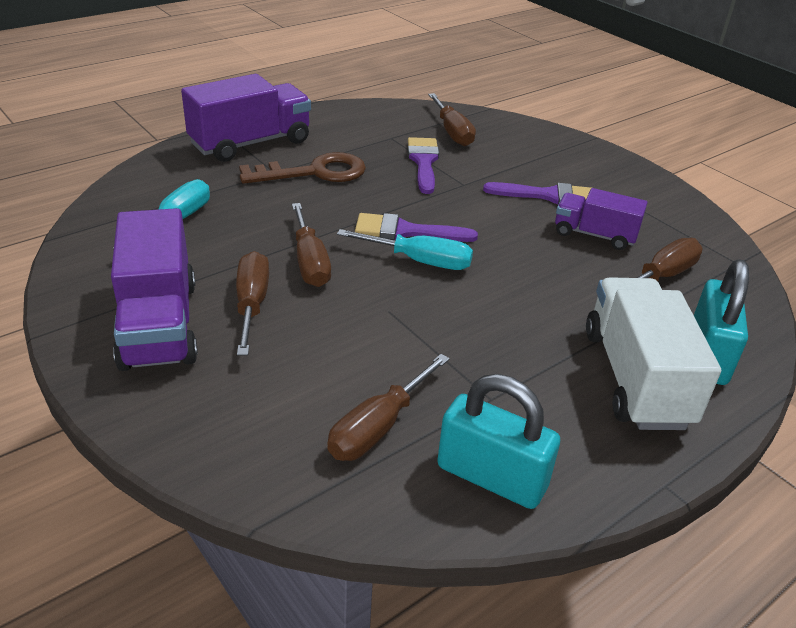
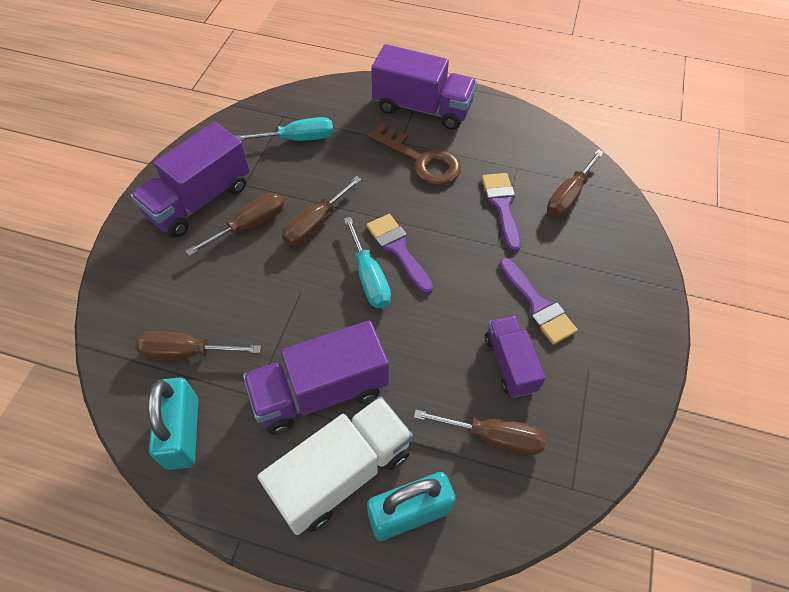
camera: 55 degrees right, 20 degrees up
purple brush [408,137,439,194] -> purple brush turned 60 degrees counterclockwise [482,173,521,252]
none -> purple truck [243,320,389,435]

